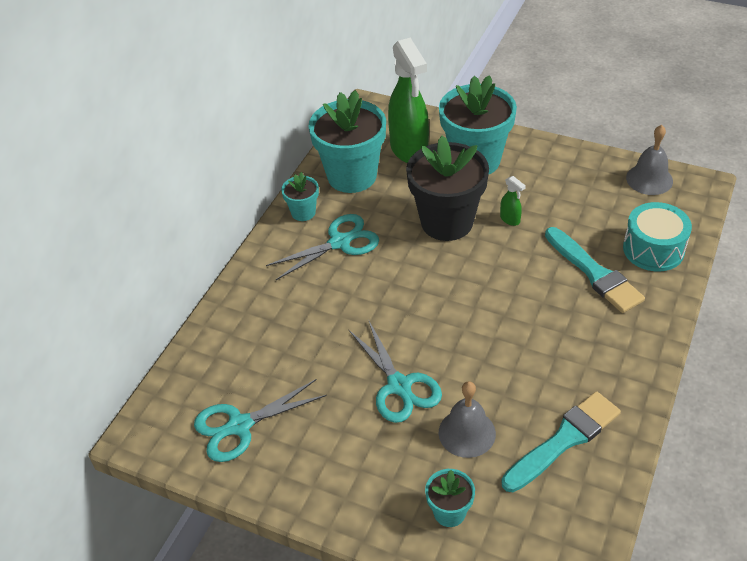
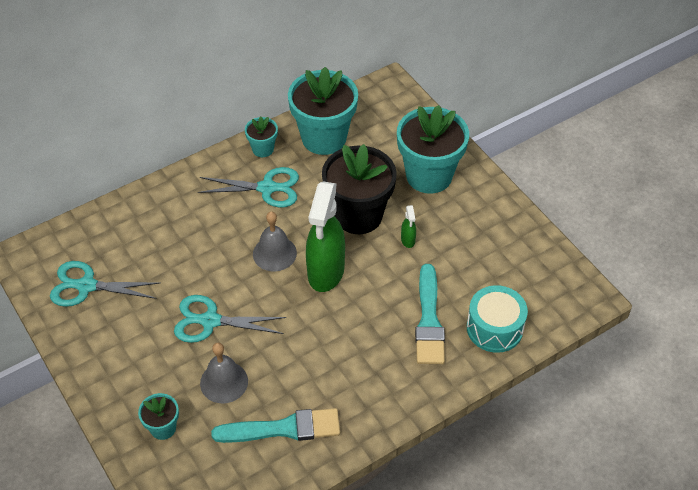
camera: 30 degrees right, 5 degrees up
turquoise scissors [348,319,442,423] -> turquoise scissors turned 90 degrees clockwise [174,295,286,343]
green spray bottle [388,38,429,163] -> green spray bottle moved to [306,181,345,292]
grey bell [626,125,673,195] -> grey bell moved to [253,211,297,271]

